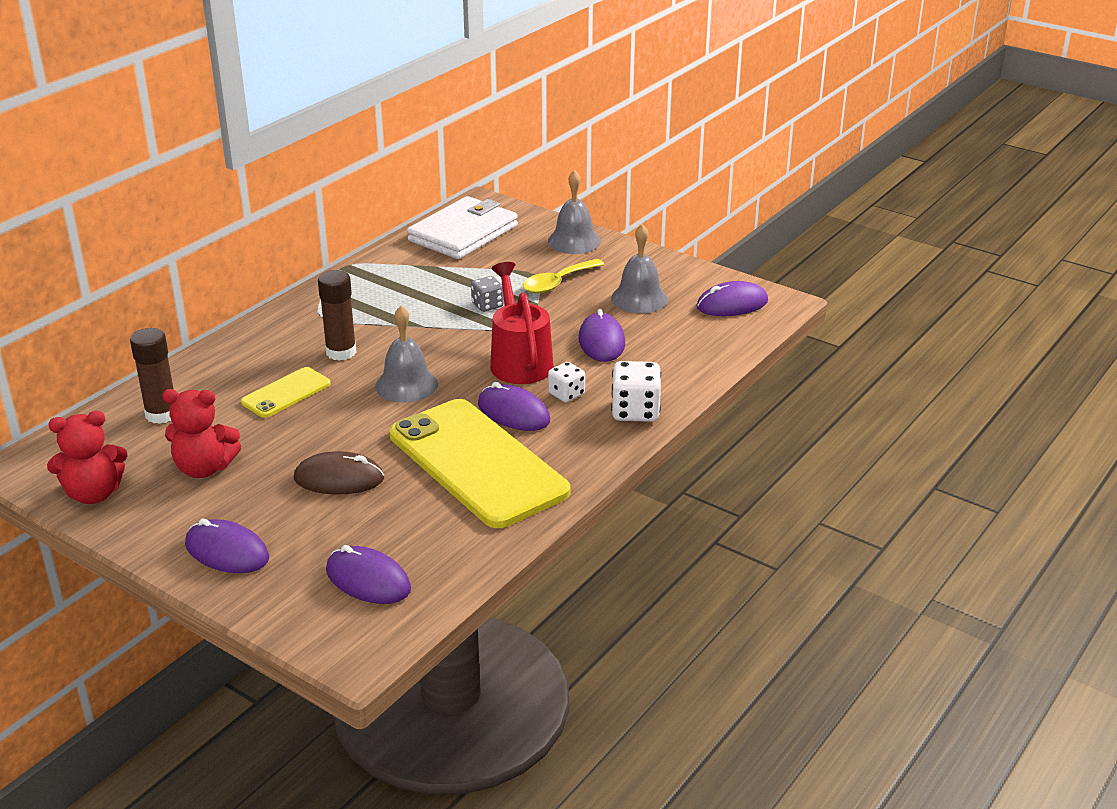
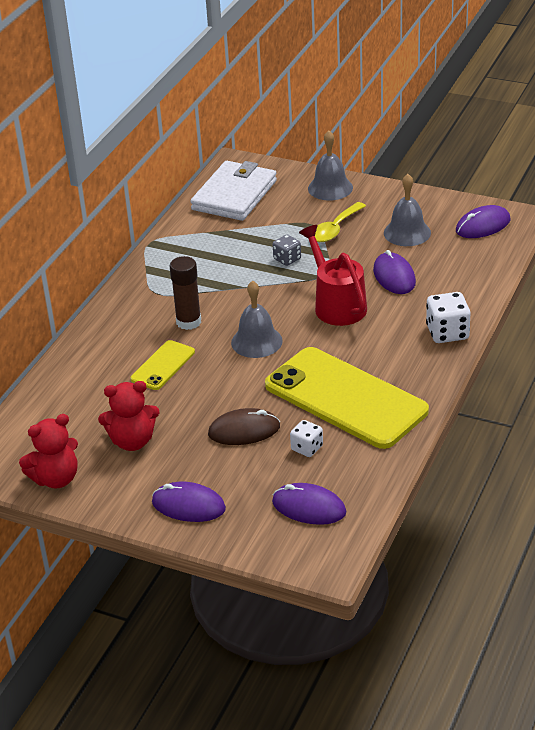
camera: 10 degrees left, 5 degrees up
brown glue stick [130,328,174,424] -> none
purple mouse [478,382,550,431] -> none
white dice [548,362,585,402] -> white dice moved to [290,420,323,457]

